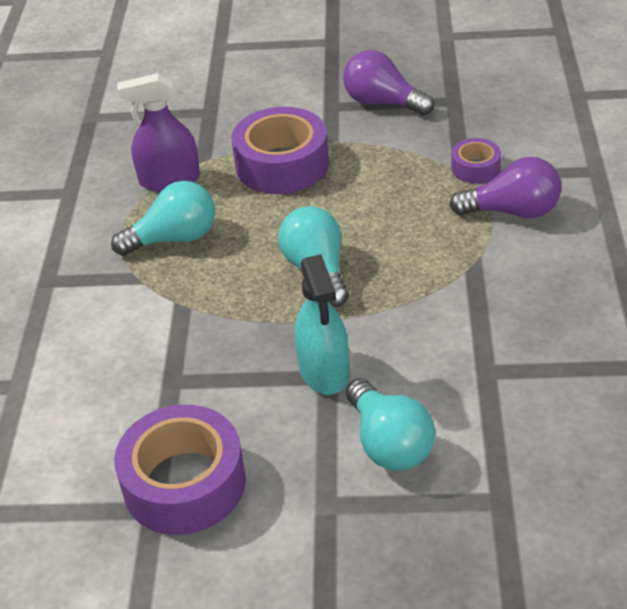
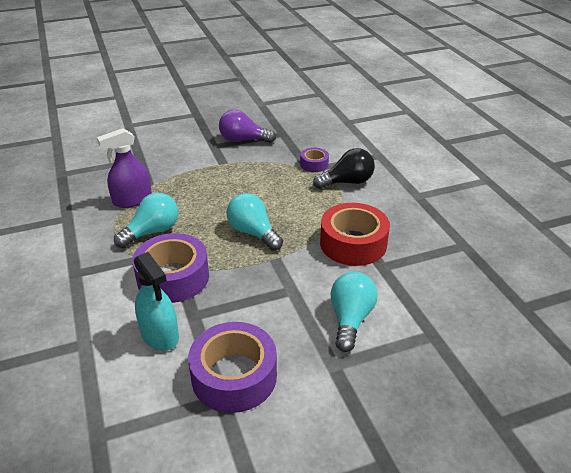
camera: 25 degrees left, 5 degrees down
purple tape [231,107,329,194] -> purple tape moved to [133,233,209,303]
turquoise spray bottle [295,254,349,395] -> turquoise spray bottle moved to [134,252,179,351]
turquoise light bulb [346,379,435,471] -> turquoise light bulb turned 120 degrees counterclockwise [331,272,378,352]
purple light bulb [450,157,561,218] -> black light bulb [313,148,375,189]
none -> red tape [320,203,390,266]

